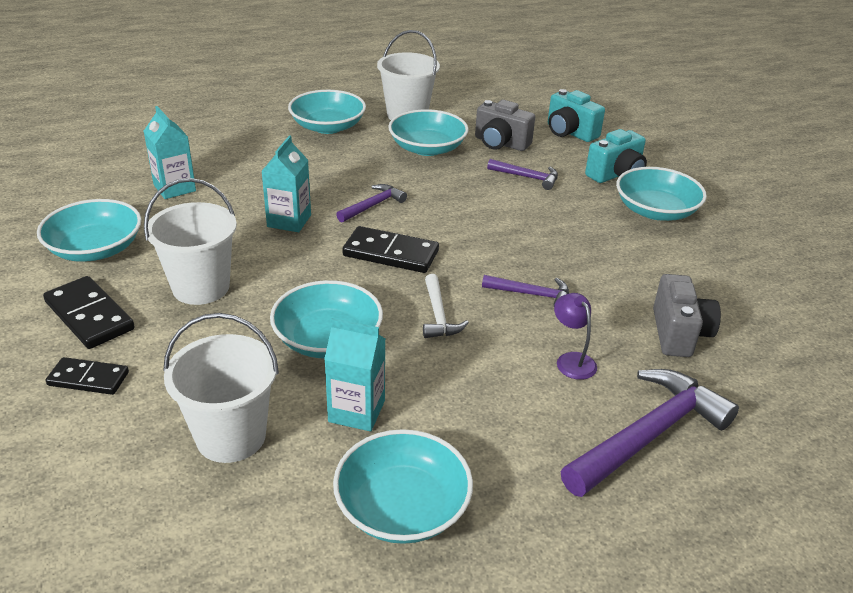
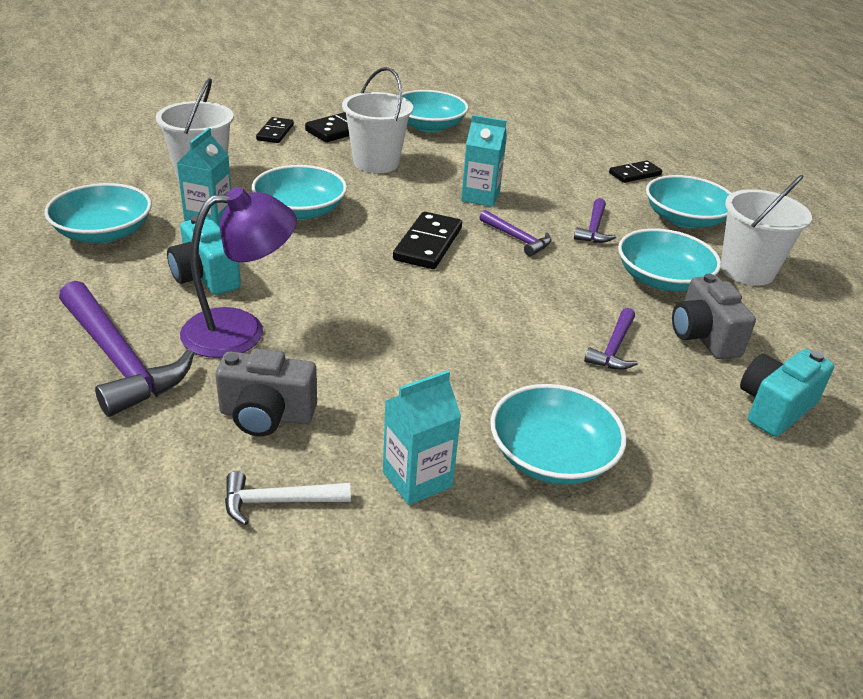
camera: 90 degrees right, 0 degrees up
turquoise carton [144,106,196,199] -> turquoise carton moved to [383,370,461,505]
white hammer [423,274,469,338] -> white hammer moved to [225,471,351,525]
grey camera [475,100,535,151] -> grey camera turned 45 degrees counterclockwise [672,274,756,359]
purple hammer [482,275,569,306] -> purple hammer moved to [574,198,616,243]
purple lamp [554,293,597,380] -> purple lamp [180,187,297,358], size x1.95
turquoise camera [585,129,647,183] -> turquoise camera moved to [167,216,241,295]
none -> black domino [609,161,662,183]

